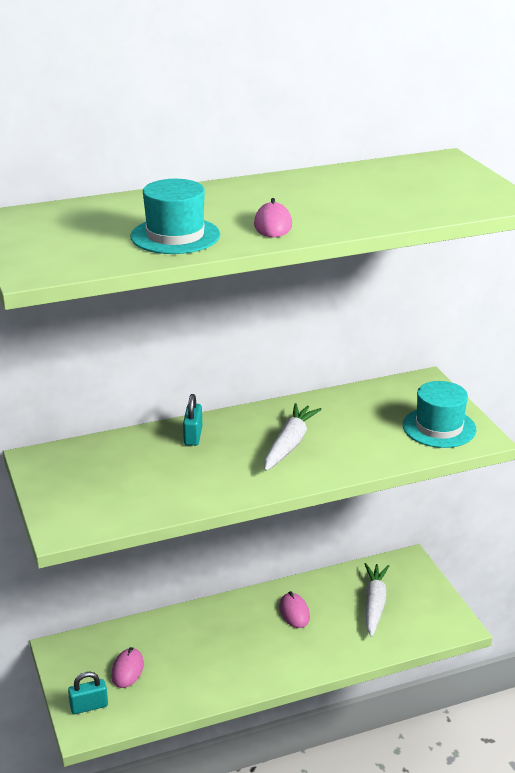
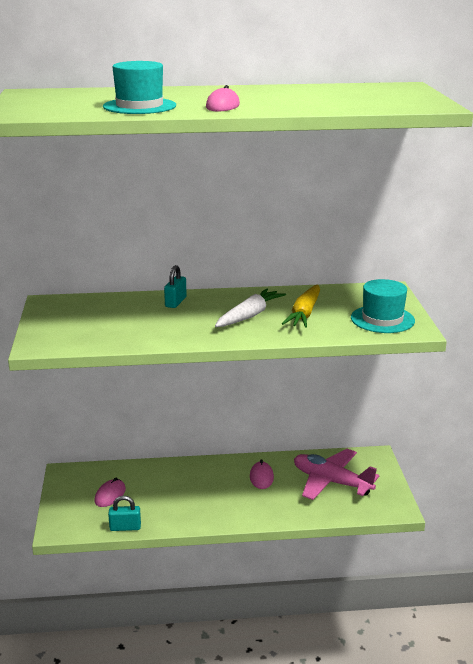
camera: 15 degrees right, 5 degrees down
turquoise padlock [68,672,108,714] -> turquoise padlock moved to [108,496,141,531]
white carrot [365,563,389,637] -> pink plane [294,449,379,500]
none -> yellow carrot [282,285,320,328]

